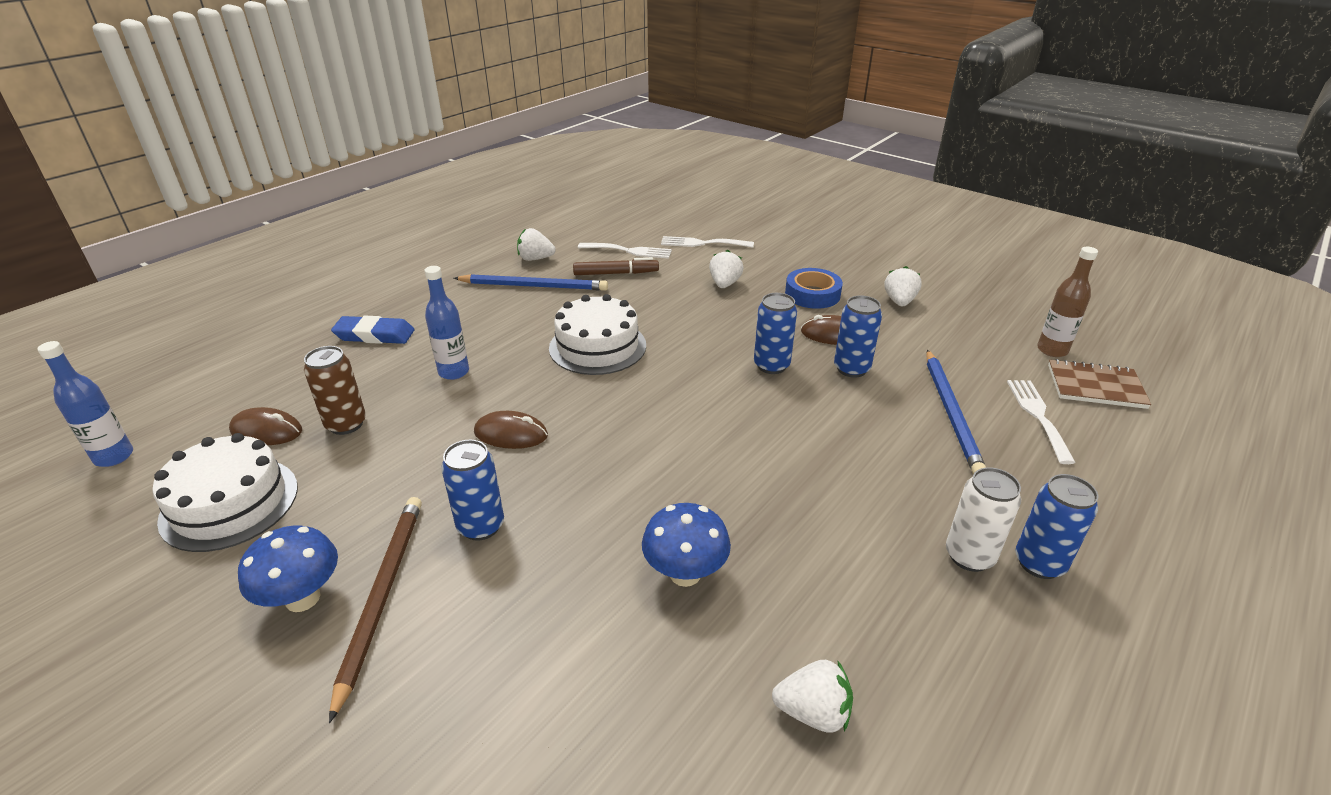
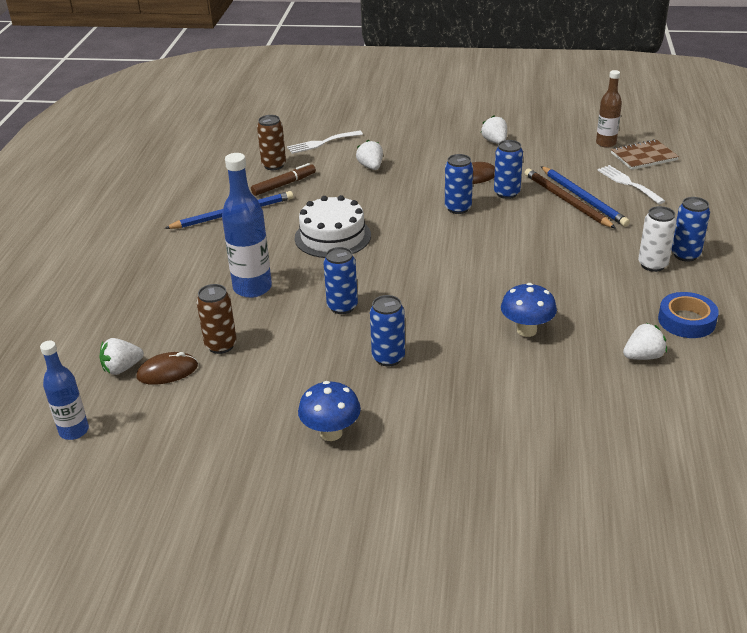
camera: 30 degrees left, 0 degrees up
white cake [152,433,298,552] -> none
brown pencil [329,497,422,723] -> brown pencil moved to [525,169,616,228]
blue eraser [331,315,415,344] -> none
blue bottle [424,266,469,380] -> blue bottle [222,153,272,298], size x1.58
brown mouse [474,411,548,449] -> blue can [324,247,358,314]
white strawberry [517,228,556,261] -> white strawberry moved to [100,338,144,375]
white fork [578,243,672,259] -> brown can [257,115,286,170]
blue tape [785,268,843,309] -> blue tape moved to [658,292,719,338]

